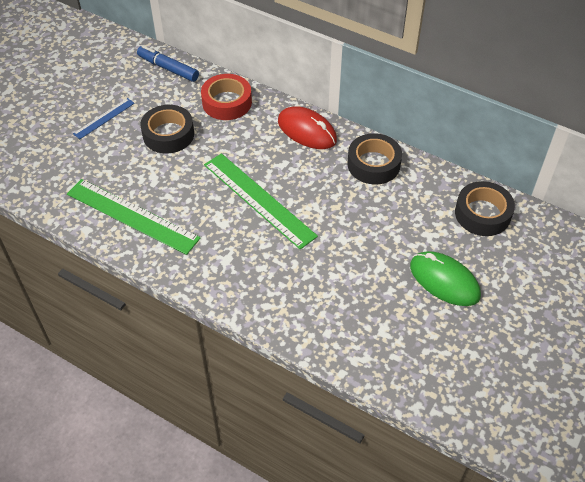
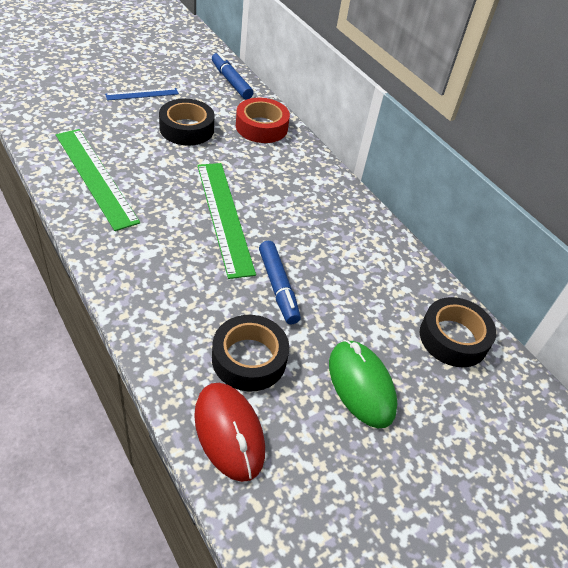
camera: 20 degrees right, 5 degrees down
red mouse [278,106,337,149] -> red mouse moved to [194,383,265,482]
black tape [348,133,402,184] -> black tape moved to [212,315,289,392]
none -> blue marker [259,241,301,324]

